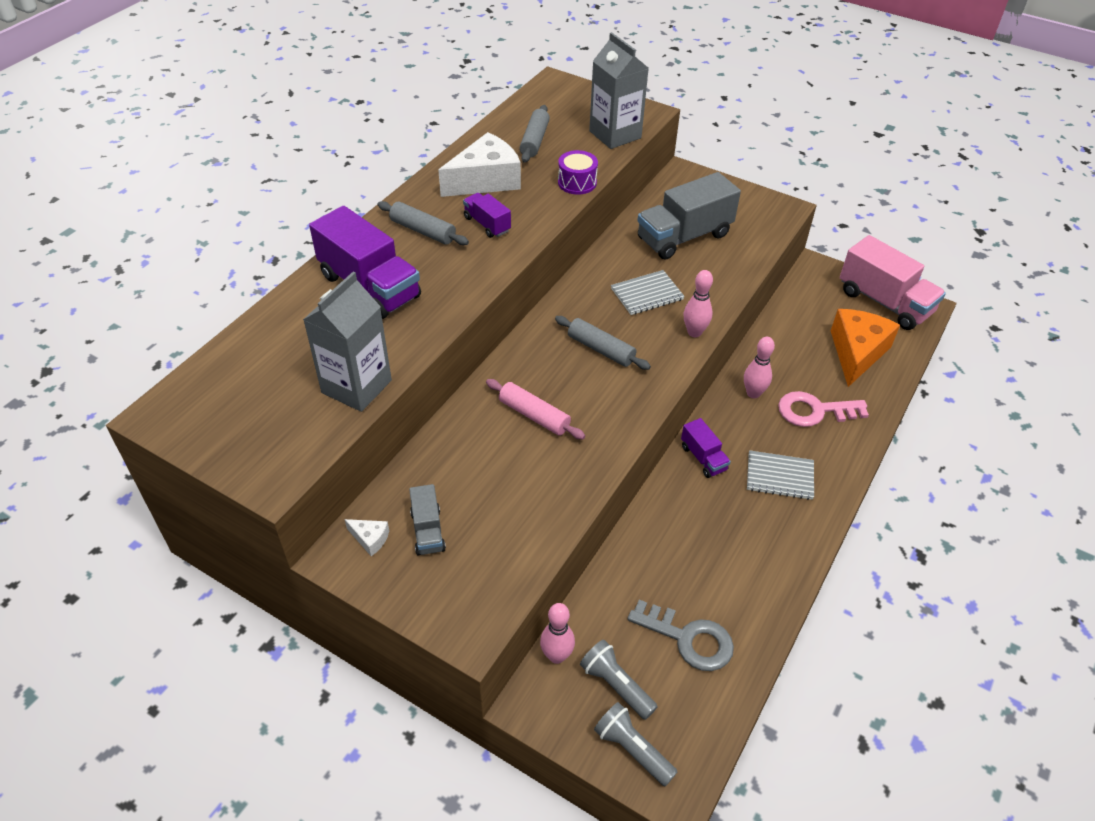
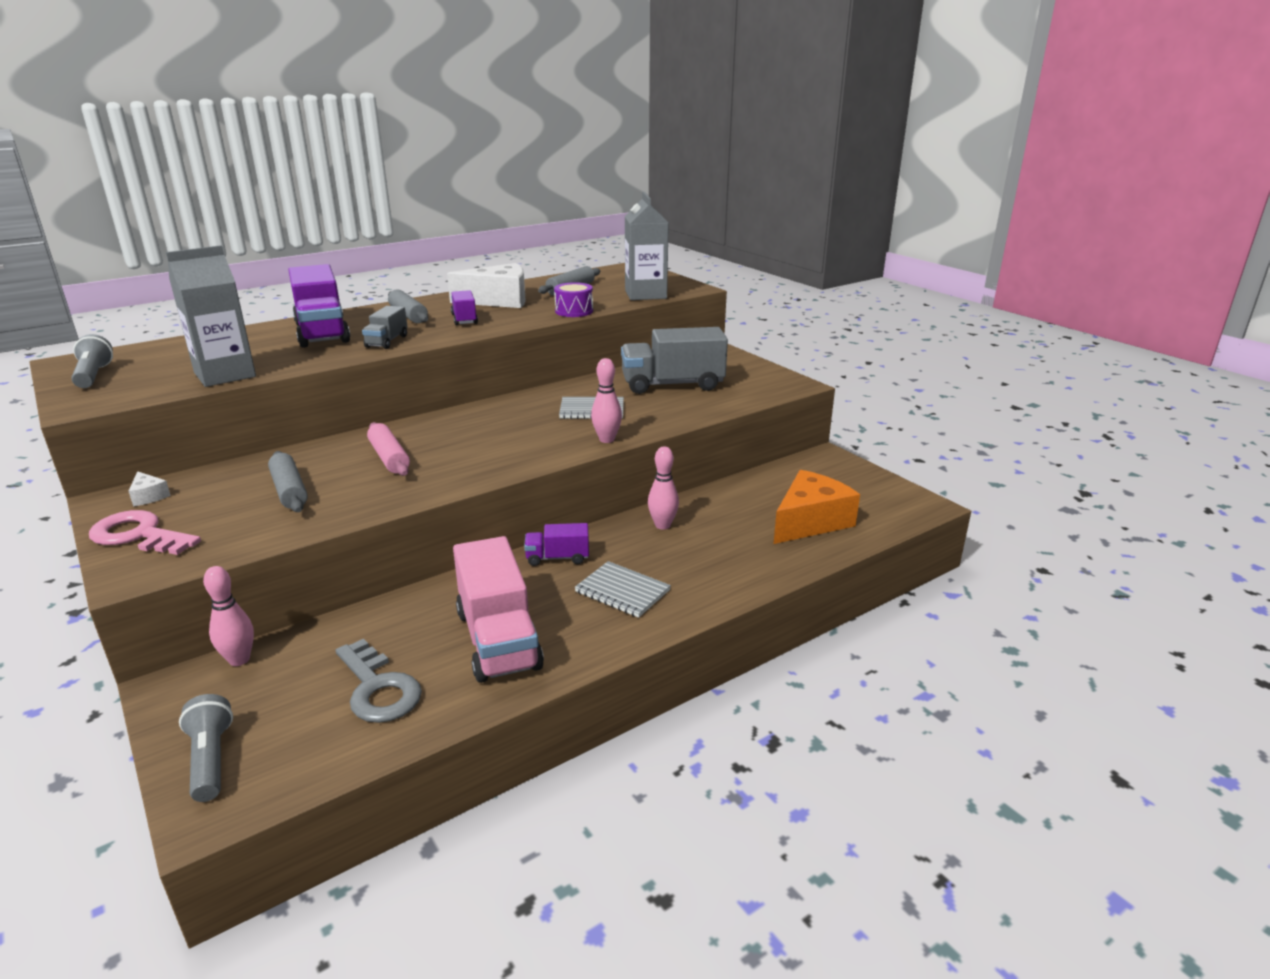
camera: 25 degrees right, 20 degrees down
grey truck [409,484,446,556] -> grey truck moved to [362,306,407,349]
grey rolling pin [555,316,651,370] -> grey rolling pin moved to [268,451,308,512]
grey flashlight [580,640,658,720] -> grey flashlight moved to [71,334,113,388]
purple truck [681,418,731,478] -> purple truck turned 90 degrees clockwise [524,523,589,566]
pink key [778,391,869,427] -> pink key moved to [89,510,201,555]
pink truck [840,235,946,330] -> pink truck moved to [453,536,544,683]

